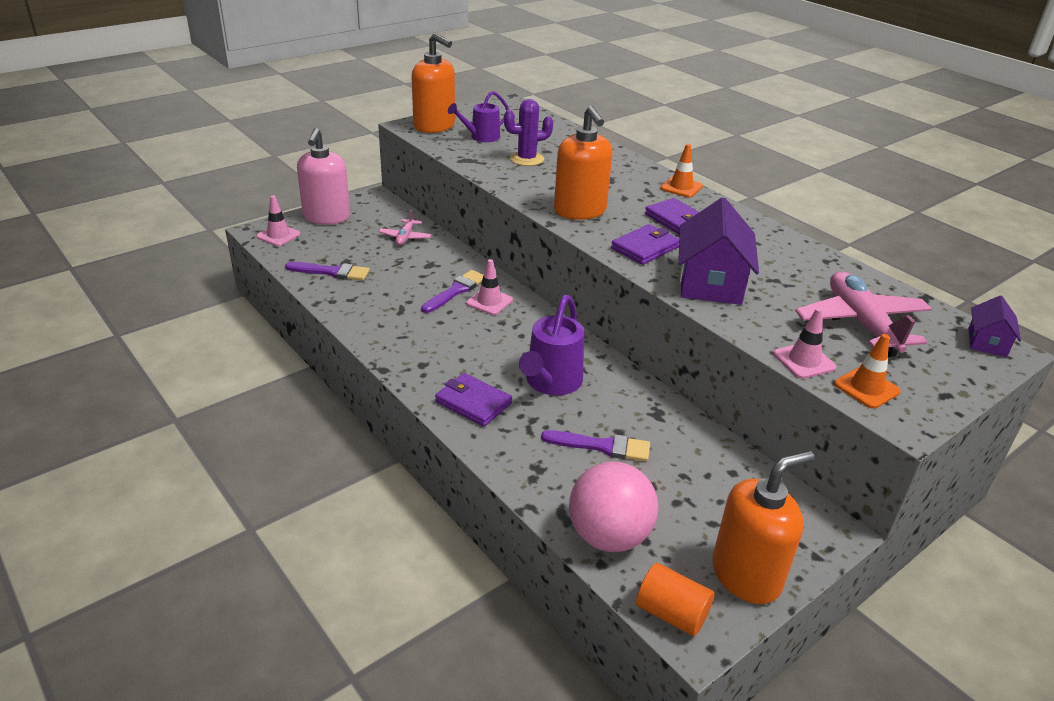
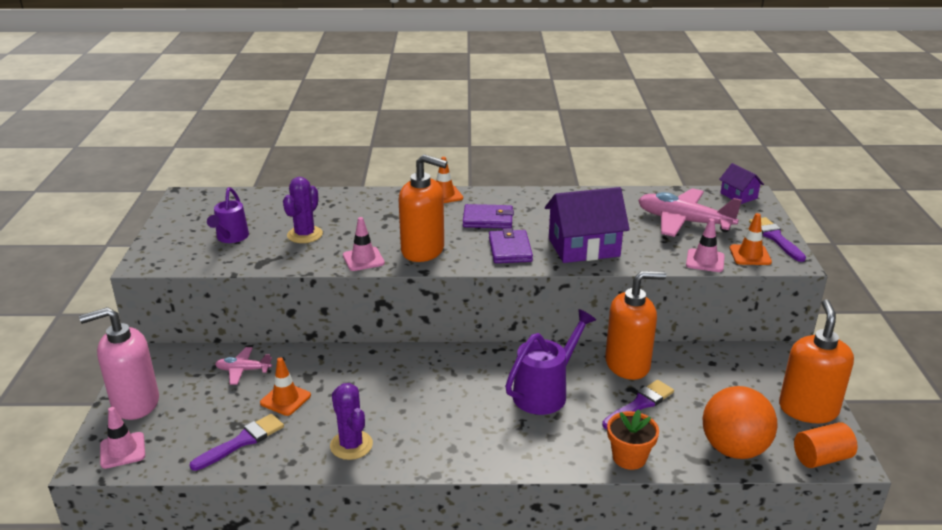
camera: 50 degrees left, 5 degrees down
pink soap dispenser [297,128,350,225] -> pink soap dispenser turned 120 degrees clockwise [79,307,159,420]
pink plane [379,210,432,245] -> pink plane turned 135 degrees clockwise [215,347,272,385]
orange soap dispenser [411,33,455,133] -> orange soap dispenser moved to [605,271,666,380]
purple brush [421,270,483,313] -> purple brush moved to [749,217,806,262]
purple wallet [435,373,512,427] -> none
pink traffic cone [466,259,513,315] -> pink traffic cone moved to [343,217,385,271]
purple watering can [519,295,584,395] -> purple watering can turned 105 degrees counterclockwise [505,309,596,415]
pink ball [569,462,658,552] -> orange ball [703,386,777,459]
purple house [678,197,759,305] -> purple house turned 60 degrees counterclockwise [545,187,630,263]
none -> orange traffic cone [260,357,311,416]
none -> purple cactus [330,383,373,460]
none -> orange flower pot [607,409,659,470]

